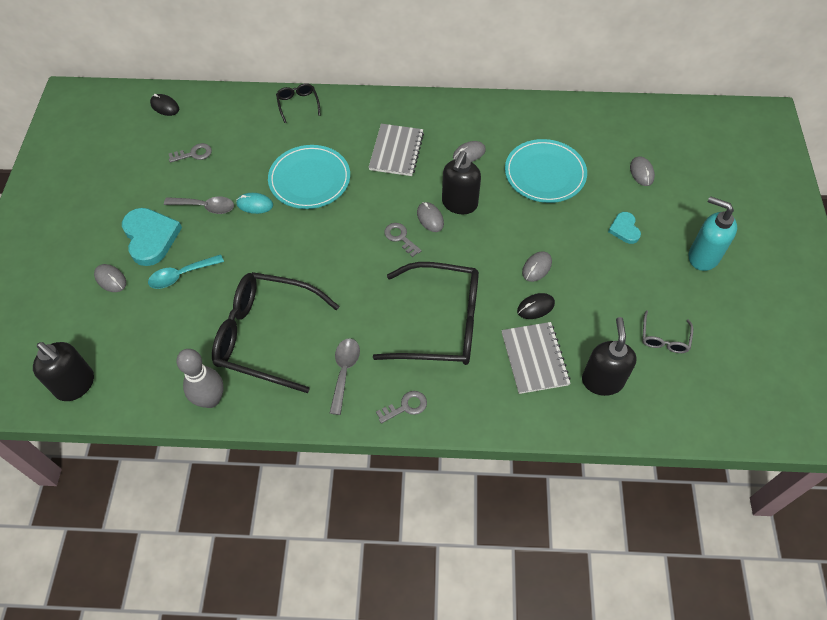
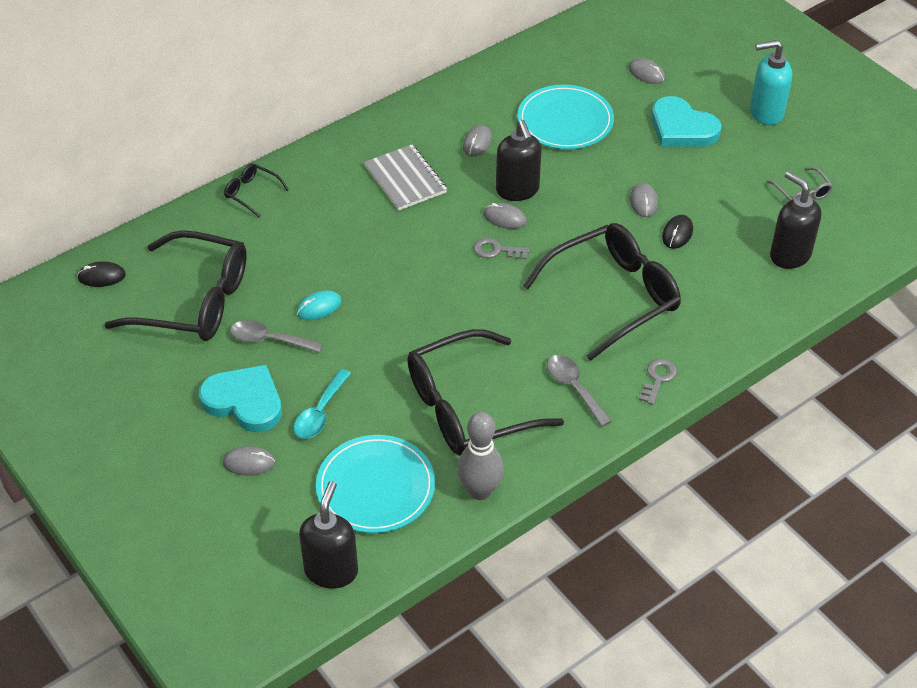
camera: 40 degrees left, 10 degrees down
black soap dispenser [33,342,94,401] -> black soap dispenser turned 75 degrees counterclockwise [299,481,358,589]
grey spoon [164,196,234,214] -> grey spoon turned 135 degrees counterclockwise [230,320,323,353]
grey key [169,143,212,163] -> black glasses [104,230,247,341]
turquoise plate [268,145,350,209] -> turquoise plate moved to [316,435,435,533]
grey notebook [502,322,571,394] -> none
turquoise heart [608,212,641,244] -> turquoise heart [652,96,721,147], size x1.83

